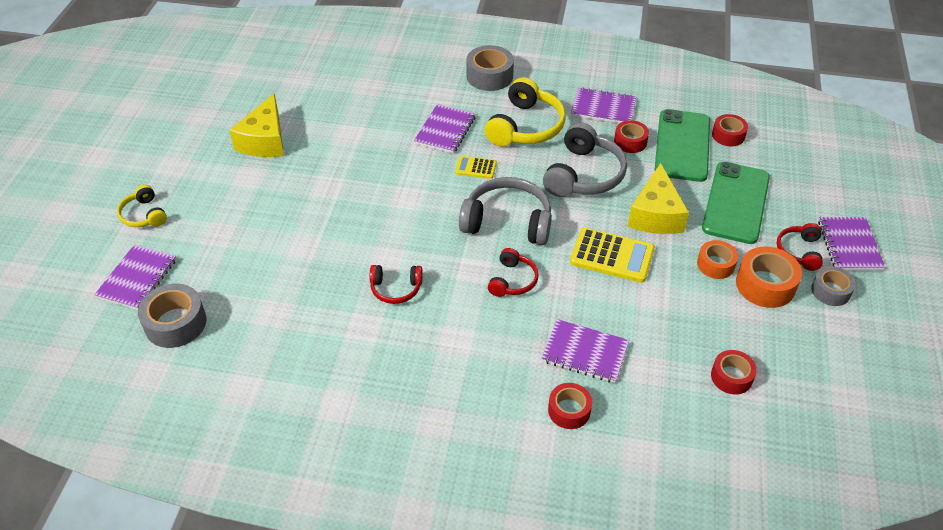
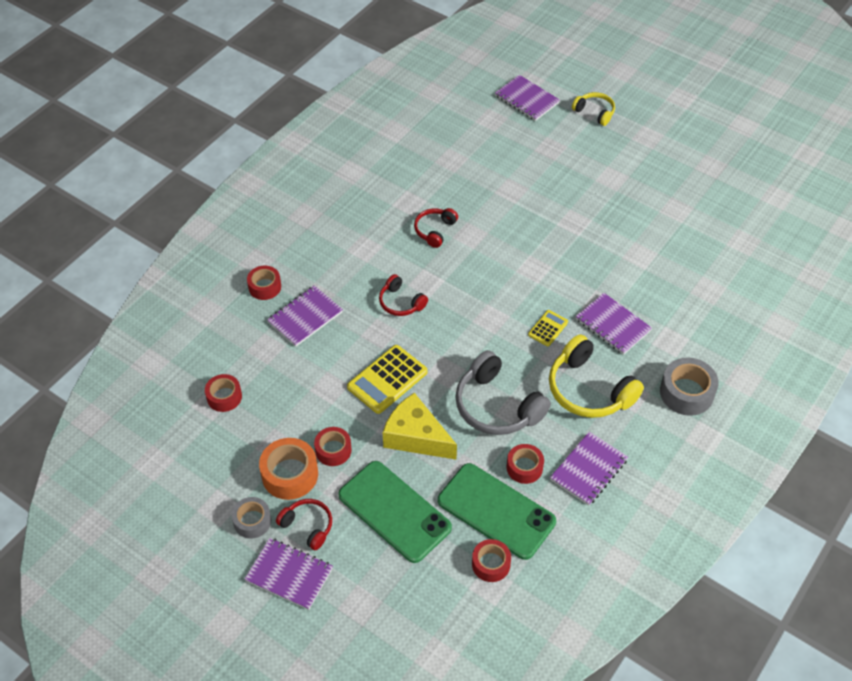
camera: 115 degrees right, 5 degrees up
yellow headphones [117,185,167,227] -> yellow headphones turned 45 degrees clockwise [572,92,615,126]
grey tape [138,284,206,348] -> none
yellow cheese [229,93,284,157] -> none
grey headphones [459,177,552,245] -> none
orange tape [697,240,738,279] -> red tape [314,427,352,466]

